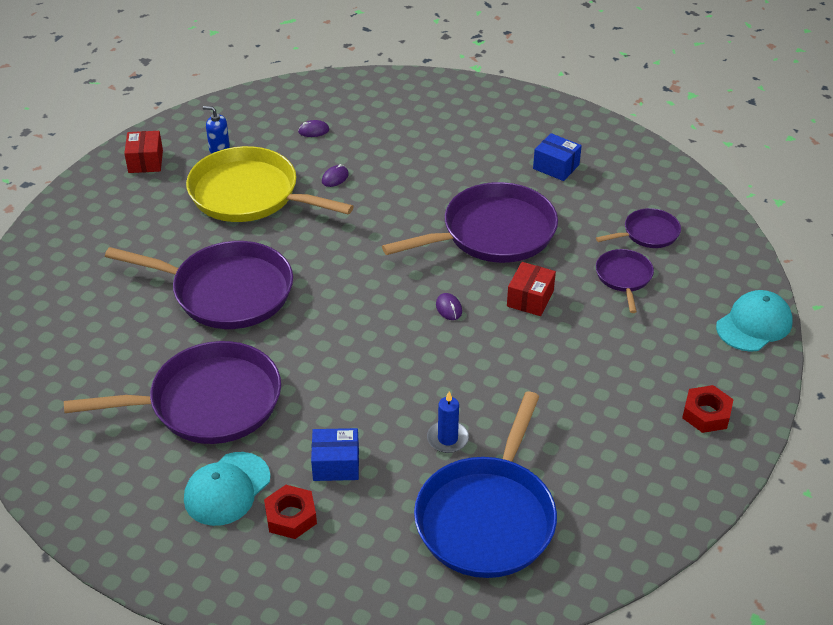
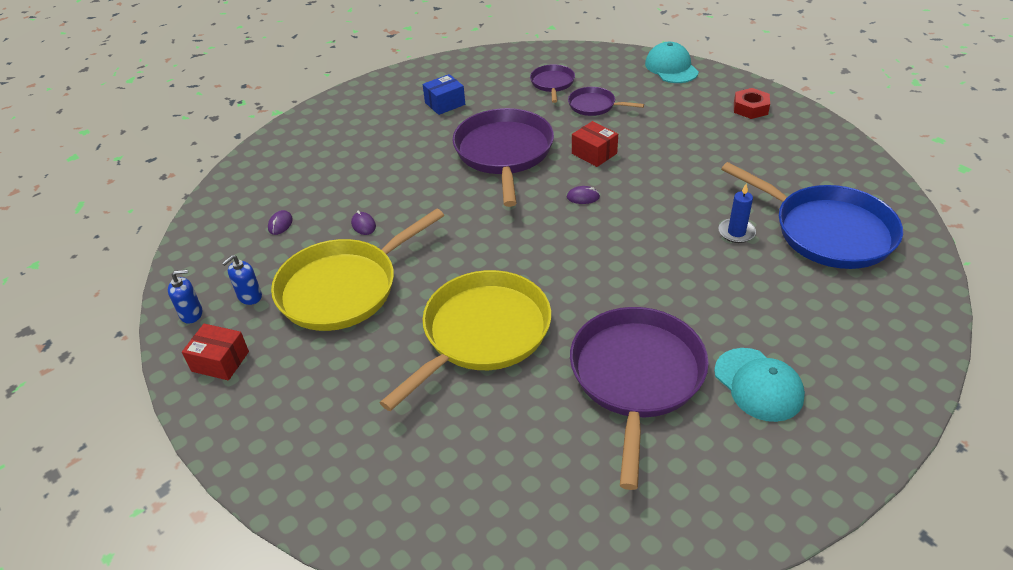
camera: 65 degrees left, 0 degrees up
purple pan [105,241,293,329] -> yellow pan [380,270,551,411]
red nut [264,485,317,539] -> none
blue box [311,428,359,481] -> none
none -> blue soap dispenser [168,269,202,324]

